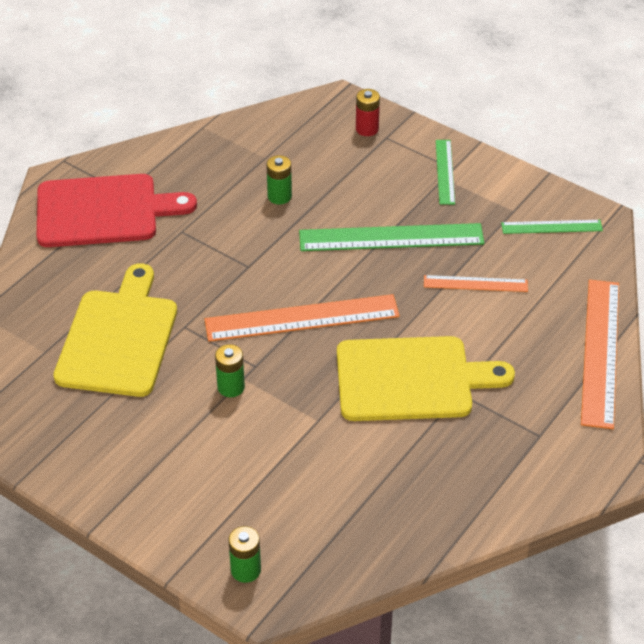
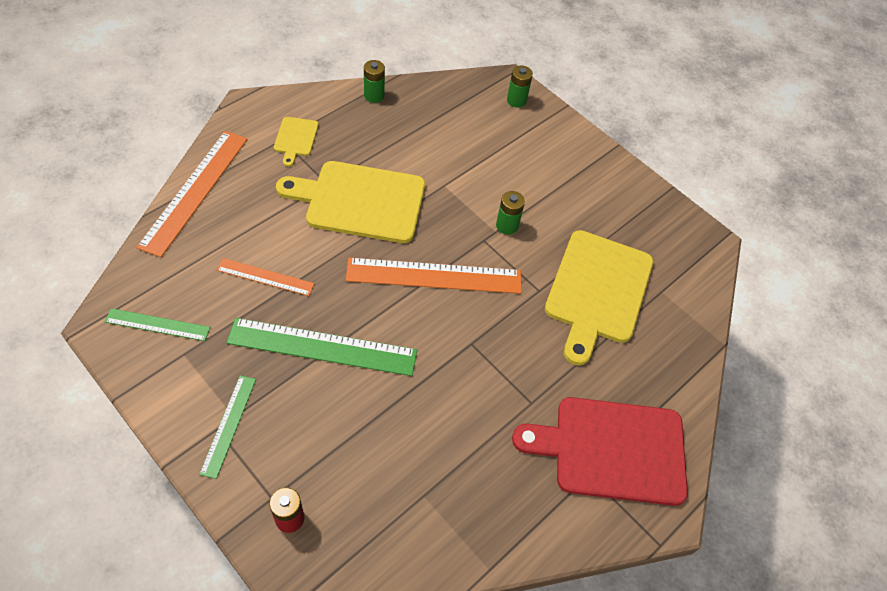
camera: 175 degrees left, 10 degrees up
green battery [267,155,292,204] -> green battery moved to [364,60,385,103]
none -> yellow cutting board [274,117,319,167]

